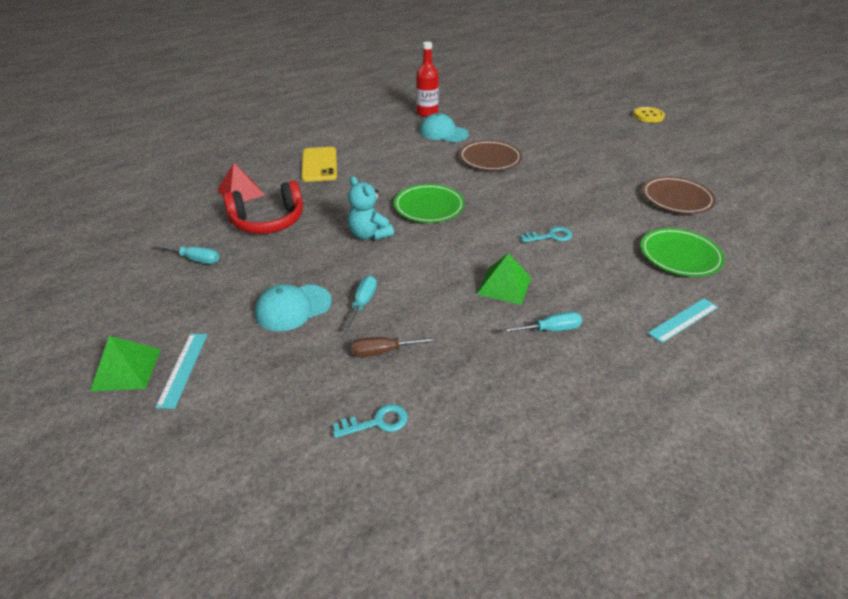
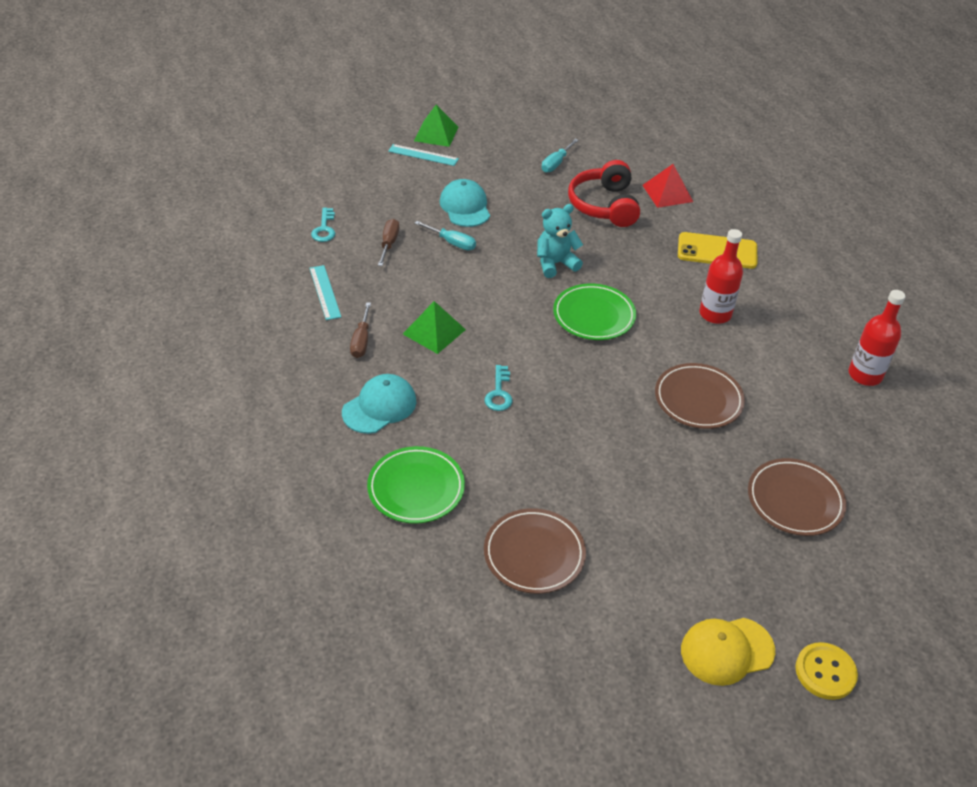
camera: 105 degrees right, 5 degrees up
turquoise cap [420,113,469,142] -> turquoise cap moved to [342,374,416,434]
turquoise screwdriver [501,312,582,333] -> brown screwdriver [350,302,371,358]
turquoise ruler [648,298,718,343] -> turquoise ruler moved to [309,265,341,320]
none -> yellow cap [681,618,775,686]
none -> red bottle [699,229,743,324]
none -> brown plate [748,458,847,536]

